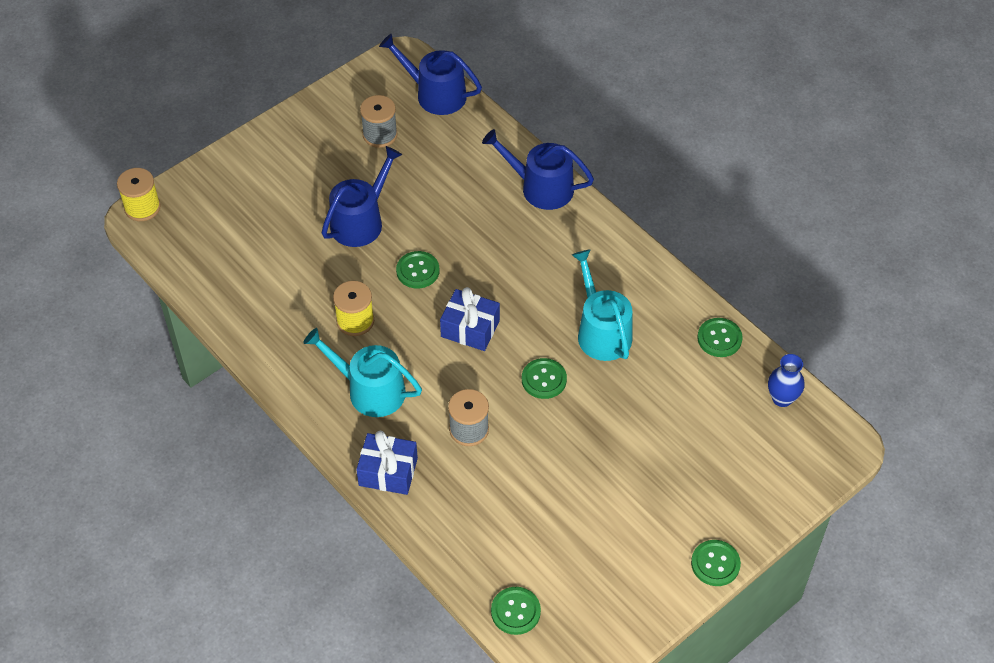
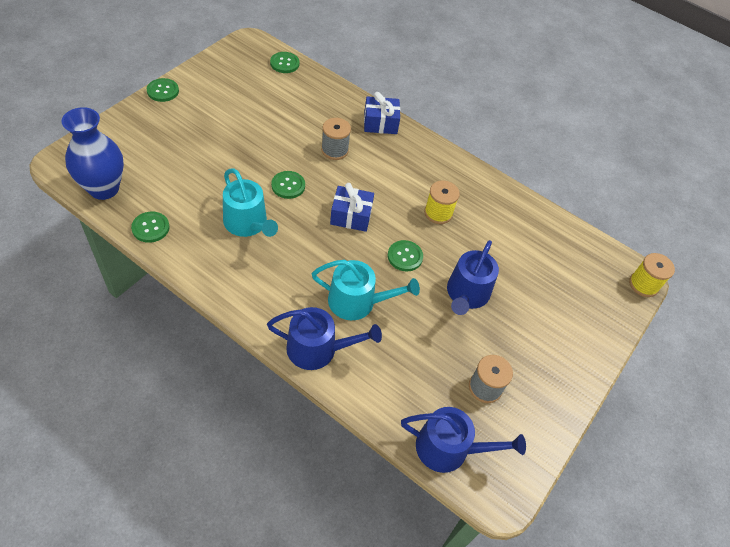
camera: 160 degrees right, 0 degrees up
turquoise watering can [304,328,422,417] -> turquoise watering can moved to [312,260,420,320]
blue vase [768,354,805,407] -> blue vase [62,107,124,200], size x1.87

